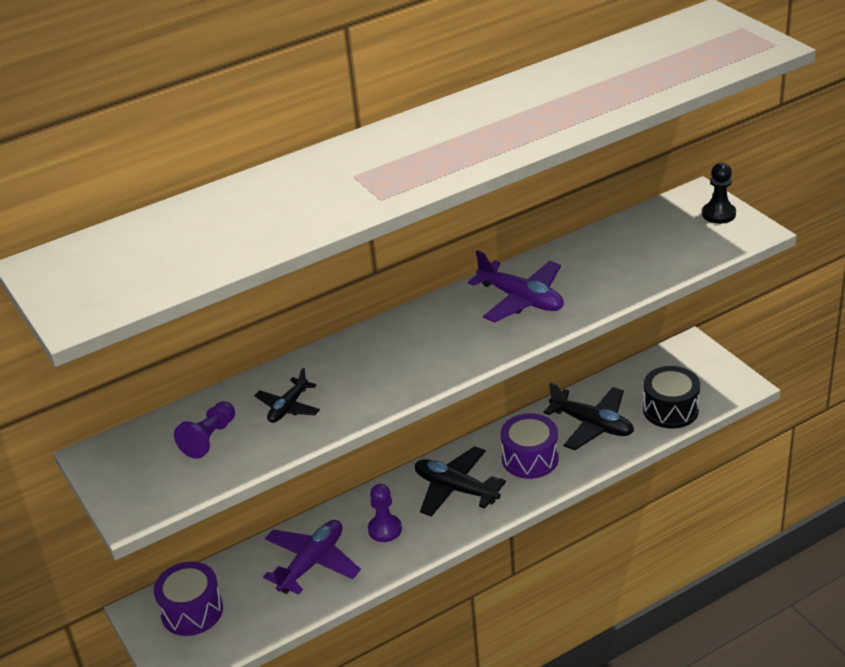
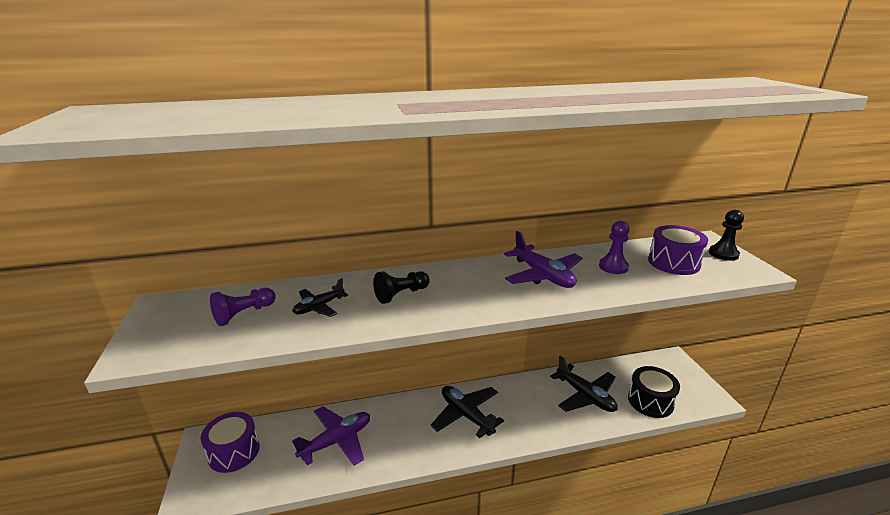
camera: 15 degrees right, 10 degrees down
purple pawn [368,484,402,542] -> purple pawn moved to [599,221,630,274]
purple drum [500,413,559,479] -> purple drum moved to [648,225,708,275]
none -> black pawn [373,271,430,304]

